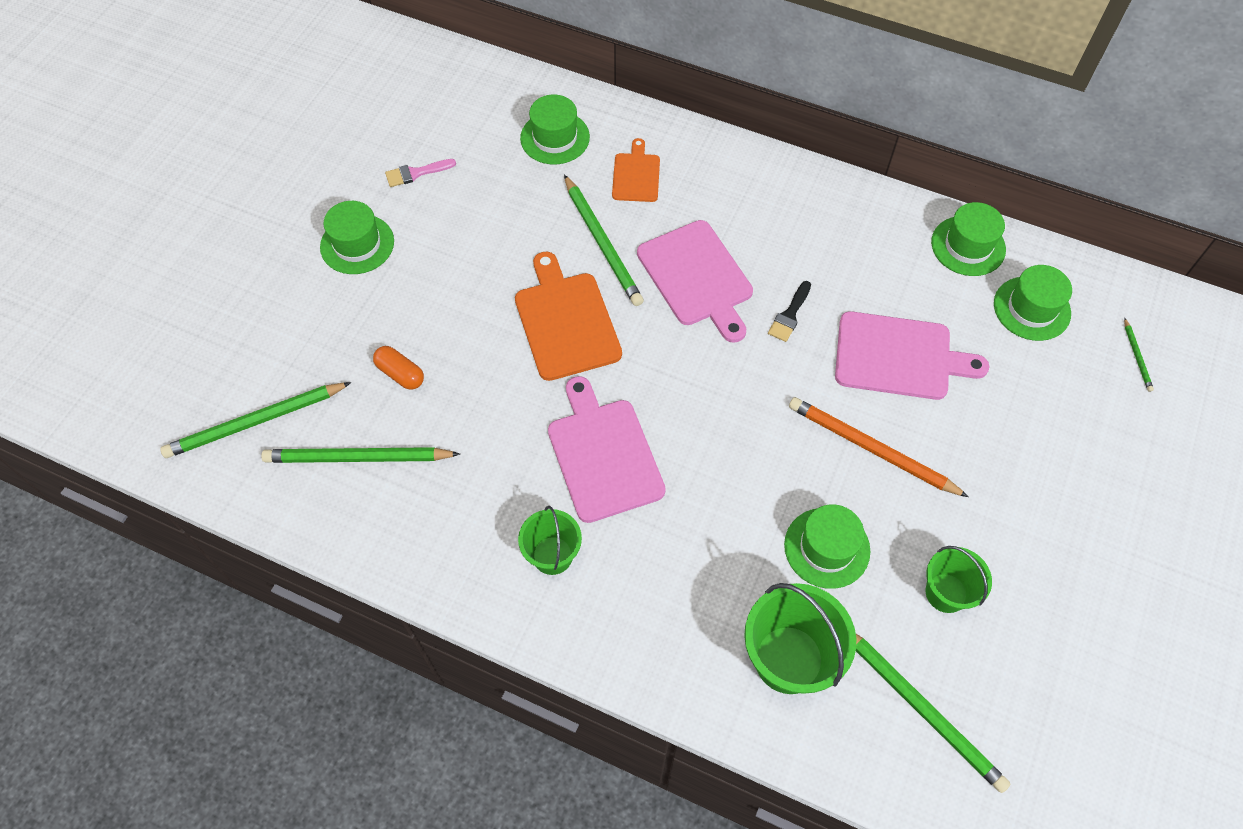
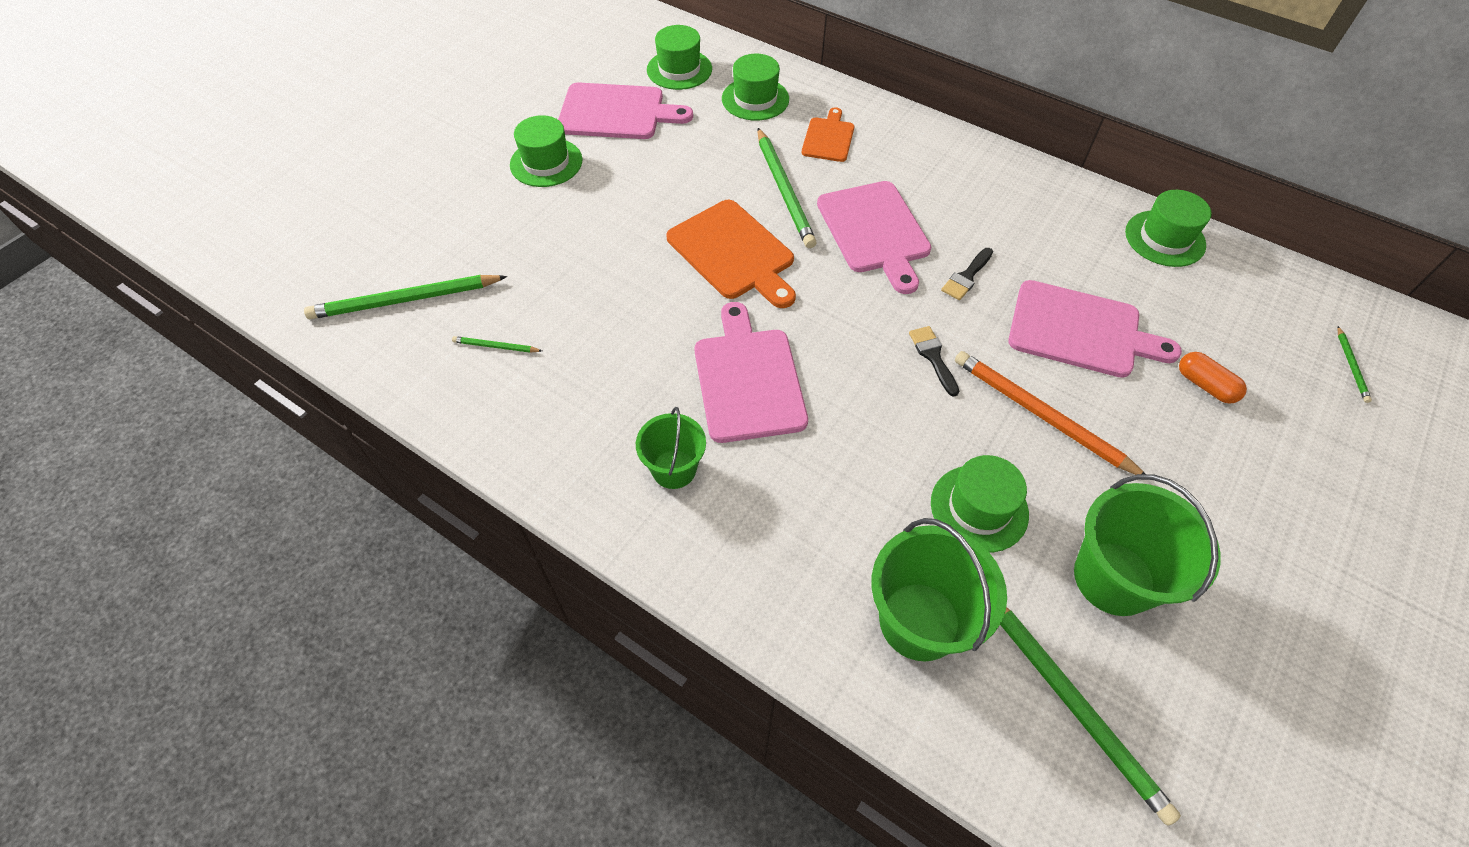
camera: 10 degrees right, 5 degrees down
green pencil [261,447,460,463] -> green pencil [452,336,542,353], size x0.46
orange capsule [373,346,424,390] -> orange capsule moved to [1179,352,1247,404]
pink brush [385,159,456,187] -> pink cutting board [558,83,693,139]
orange cutting board [515,252,622,381] -> orange cutting board turned 150 degrees clockwise [666,200,796,308]
green bucket [926,546,992,613] -> green bucket [1074,474,1221,616], size x1.63
green hat [994,265,1072,341] -> green hat moved to [647,25,712,90]
none -> black brush [909,326,959,397]

